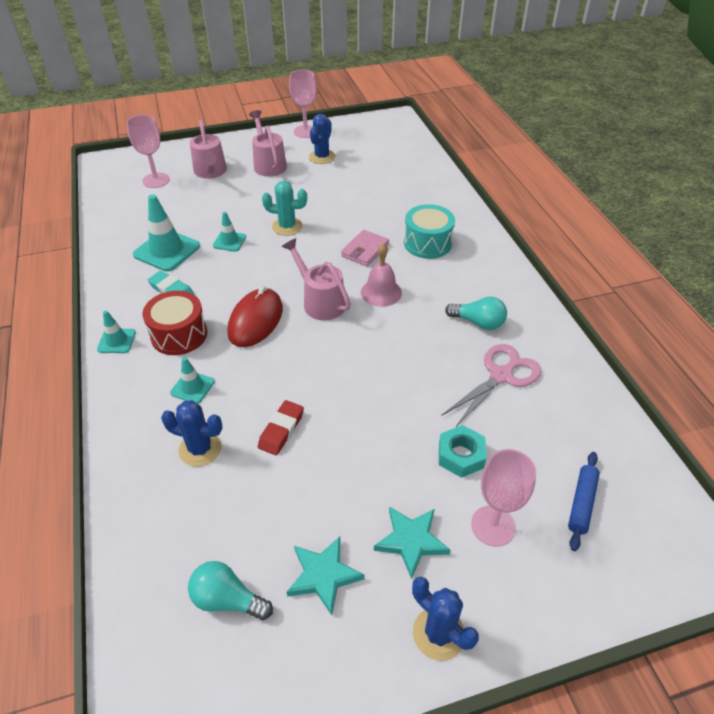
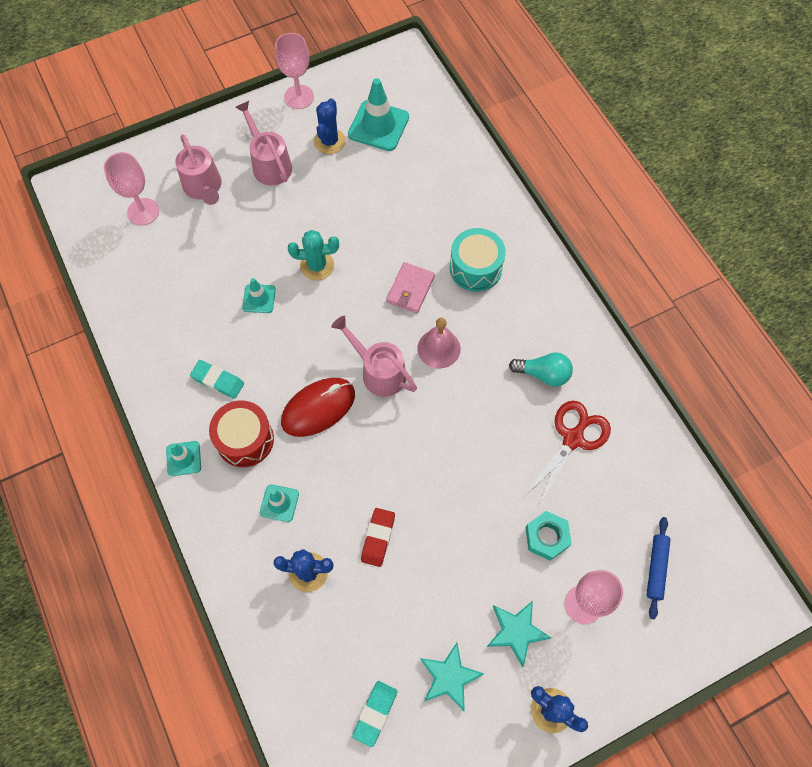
camera: 10 degrees left, 20 degrees up
turquoise traffic cone [133,194,200,272] -> turquoise traffic cone moved to [348,78,409,151]
turquoise light bulb [188,561,273,620] -> turquoise eraser [352,681,397,747]
red mouse [227,286,283,347] -> red mouse turned 45 degrees clockwise [281,378,355,437]
pink scissors [441,344,542,427] -> red scissors [524,400,611,506]

